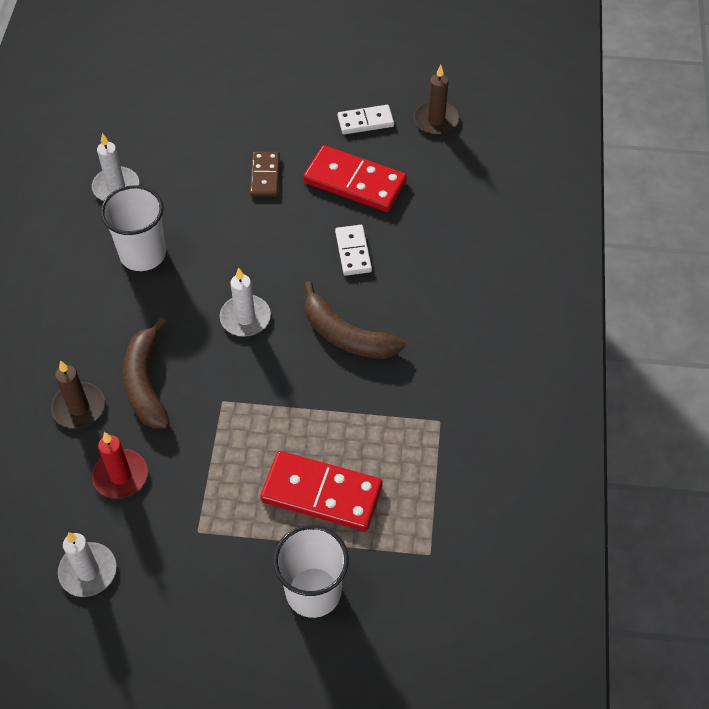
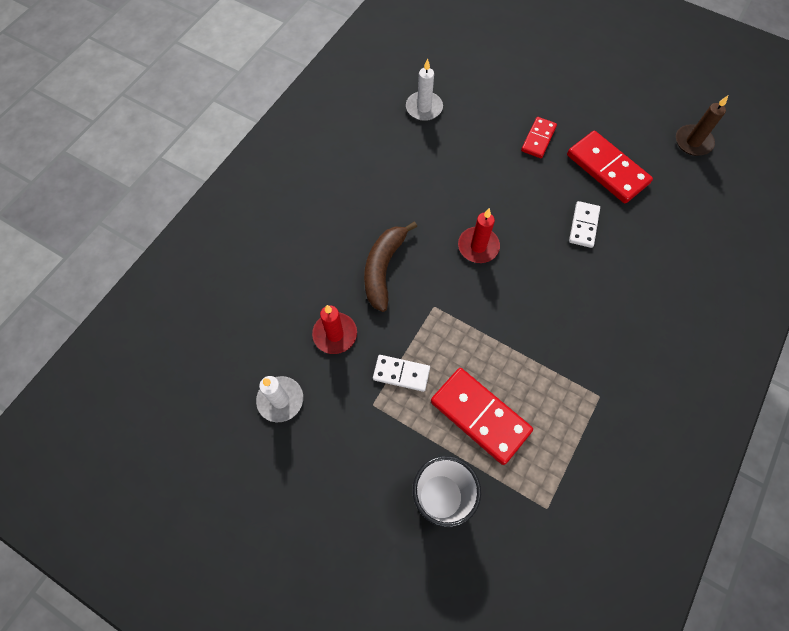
camera: 25 degrees right, 10 degrees up
brown candle [51,360,105,429] -> none
white cup [100,185,166,271] -> none
white candle [220,268,271,337] -> red candle [458,208,500,263]
brown domino [250,152,280,197] -> red domino [521,117,557,158]
brown banana [304,281,405,359] -> none
white domino [338,105,394,134] -> white domino moved to [373,355,430,392]

